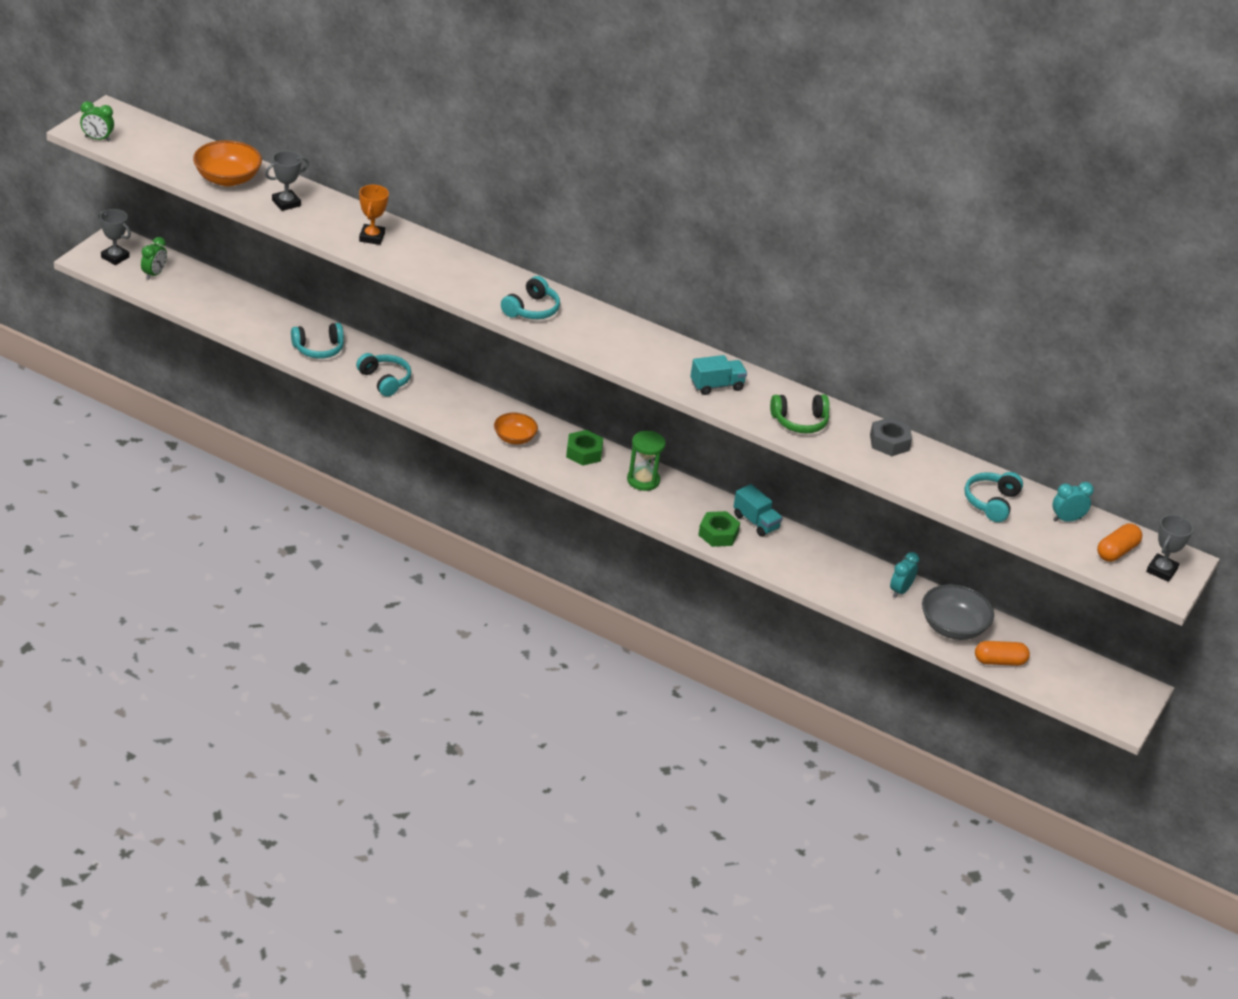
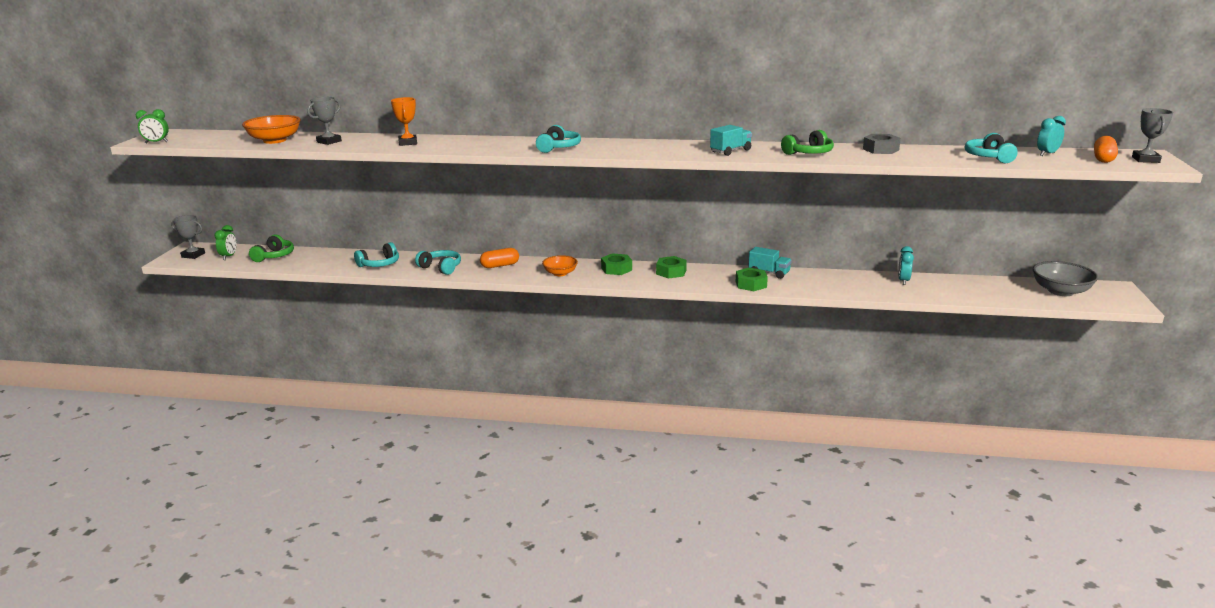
camera: 15 degrees left, 15 degrees down
green hourglass [627,431,666,491] -> green nut [656,256,687,279]
grey bowl [922,584,994,640] -> grey bowl moved to [1033,261,1098,296]
orange capsule [975,641,1030,666] -> orange capsule moved to [480,248,519,268]
none -> green headphones [249,235,294,262]

